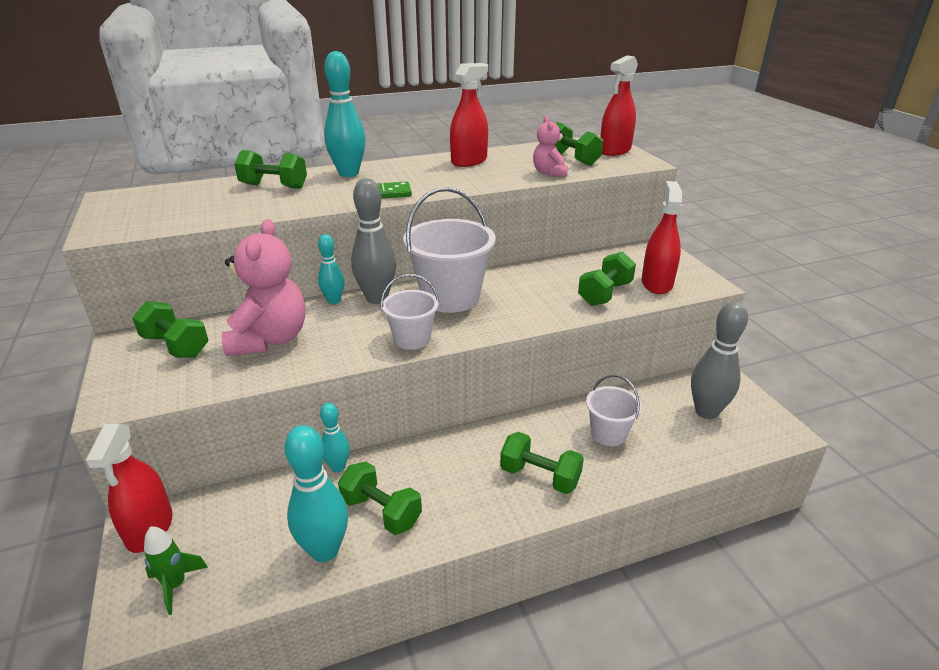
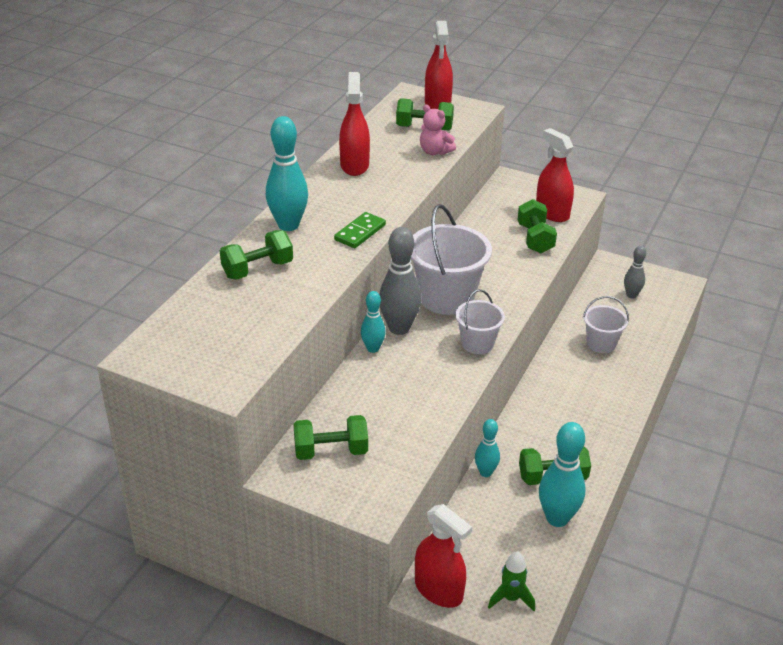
camera: 45 degrees left, 5 degrees up
pink teddy bear [221,219,306,356] -> none
green dumbbell [500,432,584,494] -> none
grey bowling pin [691,302,748,419] -> grey bowling pin [624,246,646,299], size x0.58

